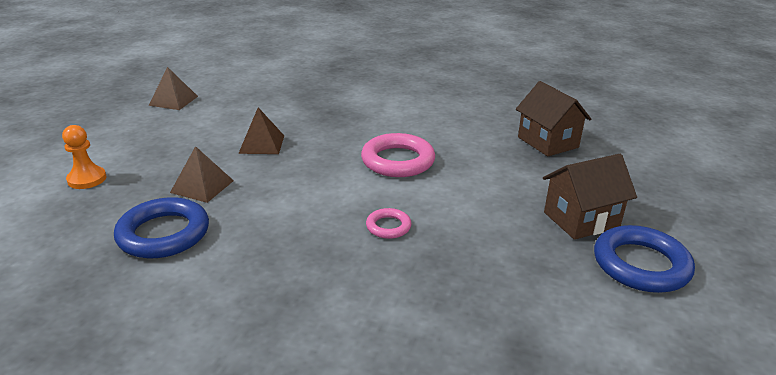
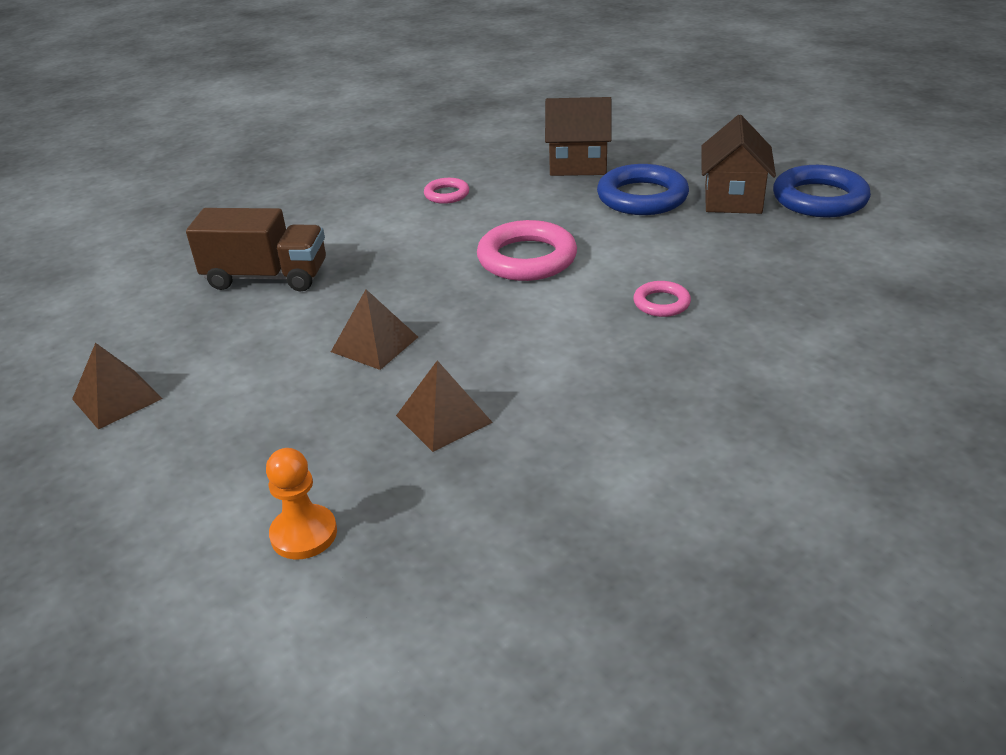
camera: 55 degrees left, 5 degrees up
blue ring [114,197,209,258] -> blue ring moved to [597,164,689,215]
none -> brown truck [186,208,326,292]
none -> pink ring [424,178,469,204]

